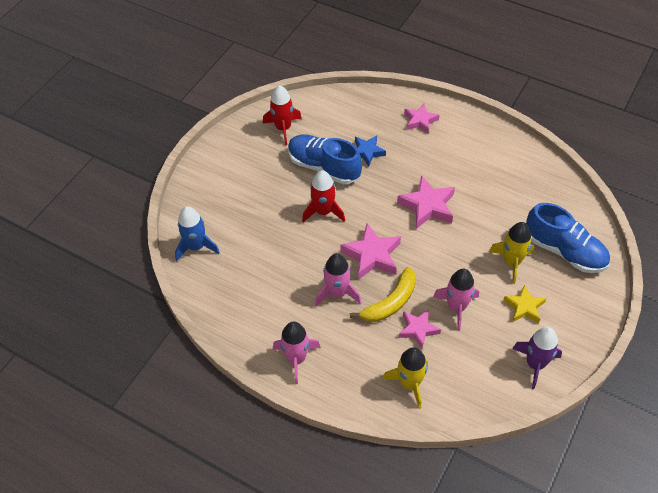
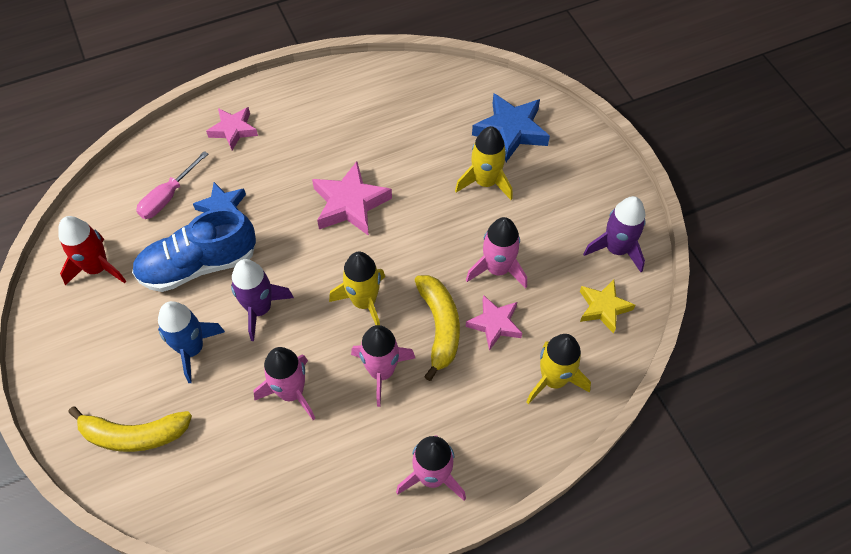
camera: 55 degrees left, 5 degrees up
blue rocket [175,206,220,261] -> blue rocket moved to [158,301,225,383]
red rocket [302,170,345,222] -> purple rocket [231,259,294,341]
pink star [340,224,401,280] -> yellow rocket [329,252,385,325]
yellow star [503,285,546,323] -> yellow star moved to [580,280,635,334]
blue shoe [526,203,610,273] -> blue star [472,93,550,162]
none -> yellow banana [68,406,192,452]
none -> pink screwdriver [136,151,208,219]
none -> pink rocket [253,347,315,420]

